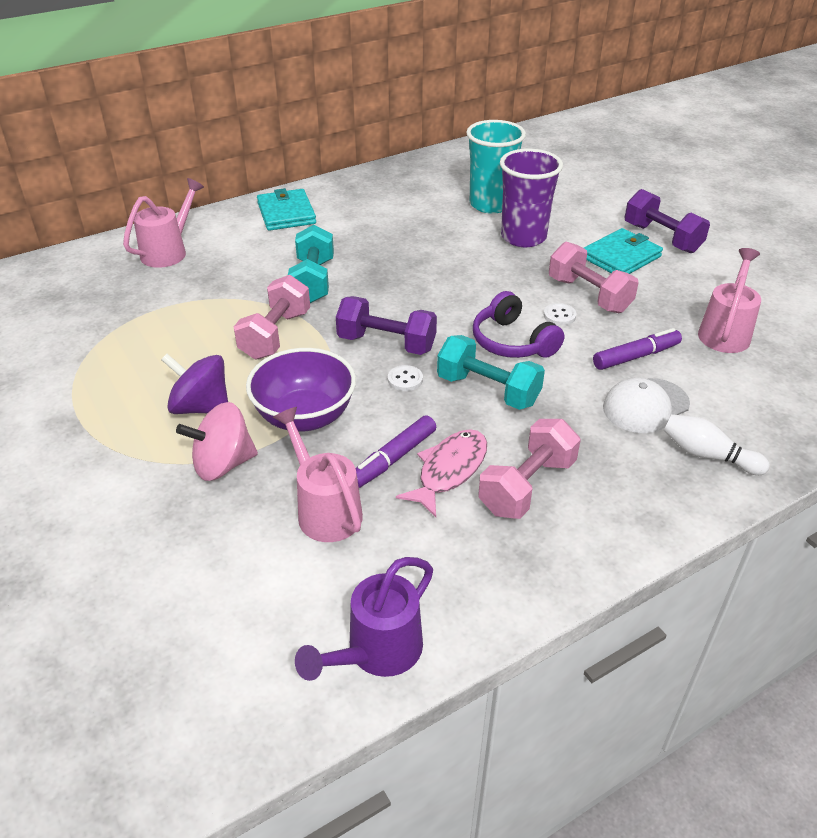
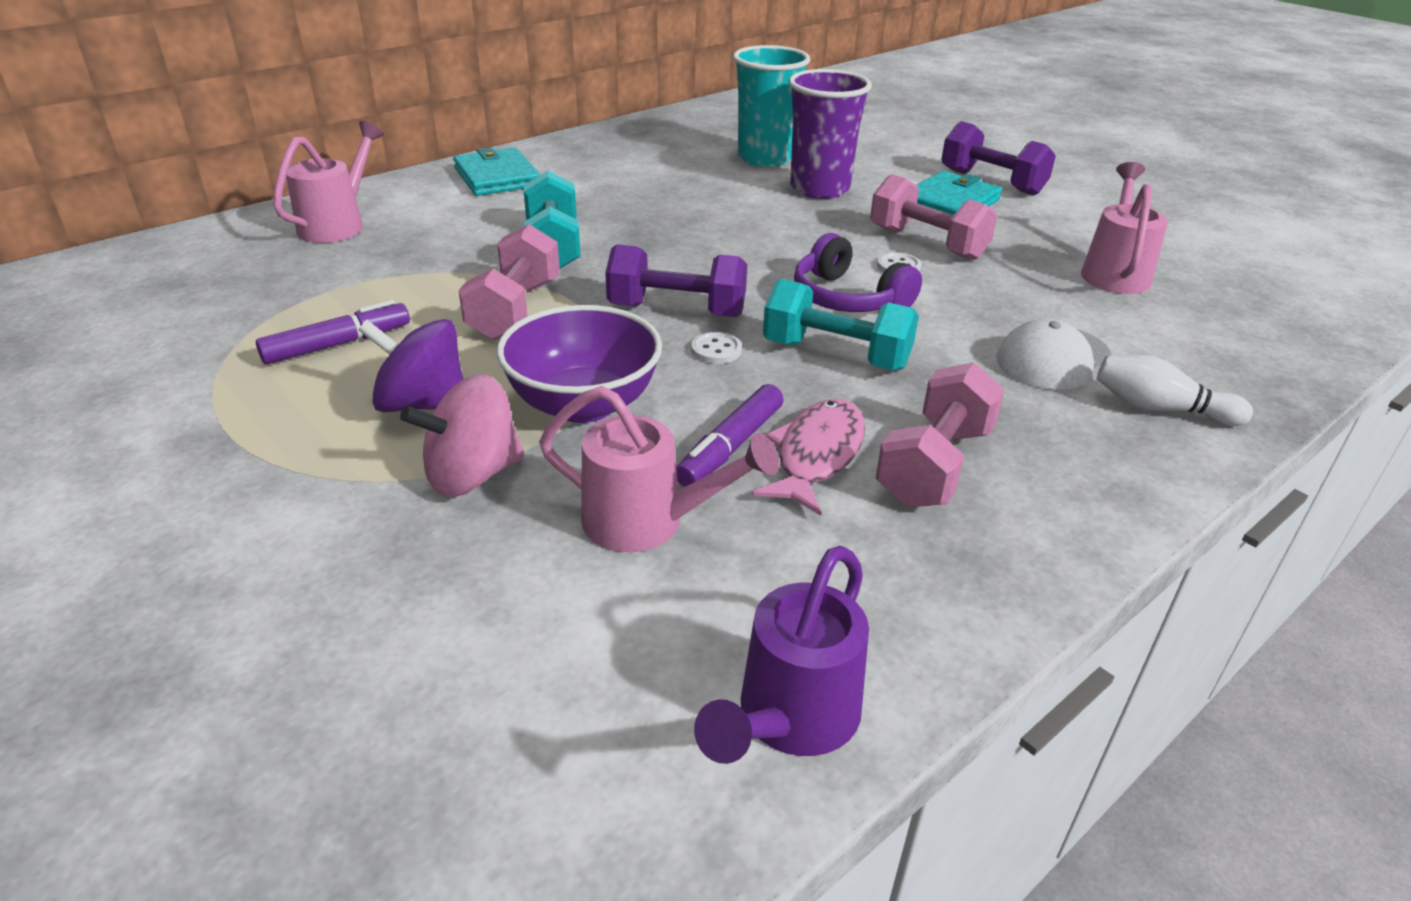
camera: 10 degrees left, 5 degrees down
pink watering can [273,407,363,542] -> pink watering can turned 150 degrees clockwise [539,386,779,552]
purple marker [593,328,682,370] -> purple marker moved to [256,300,410,364]

